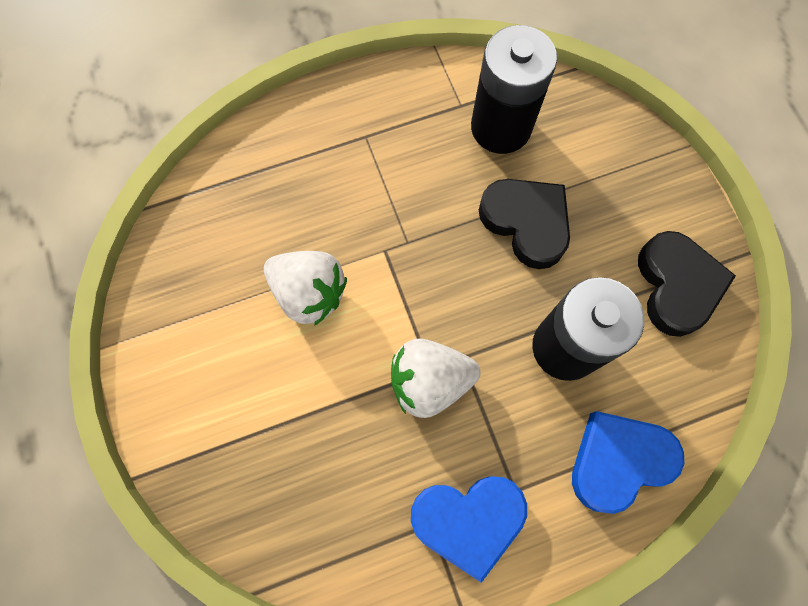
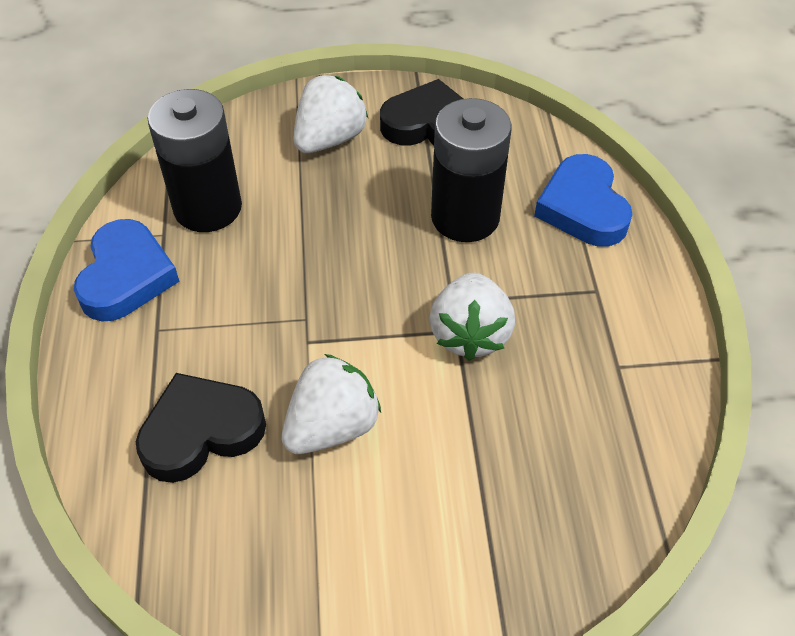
camera: 75 degrees left, 20 degrees down
blue heart [411,476,527,583] -> blue heart moved to [74,219,180,321]
black heart [479,179,570,269] -> black heart moved to [136,373,266,483]
none -> white strawberry [294,75,368,153]

